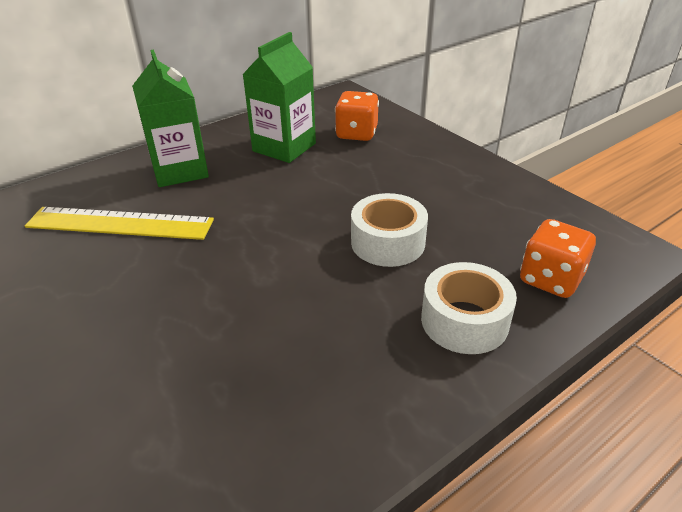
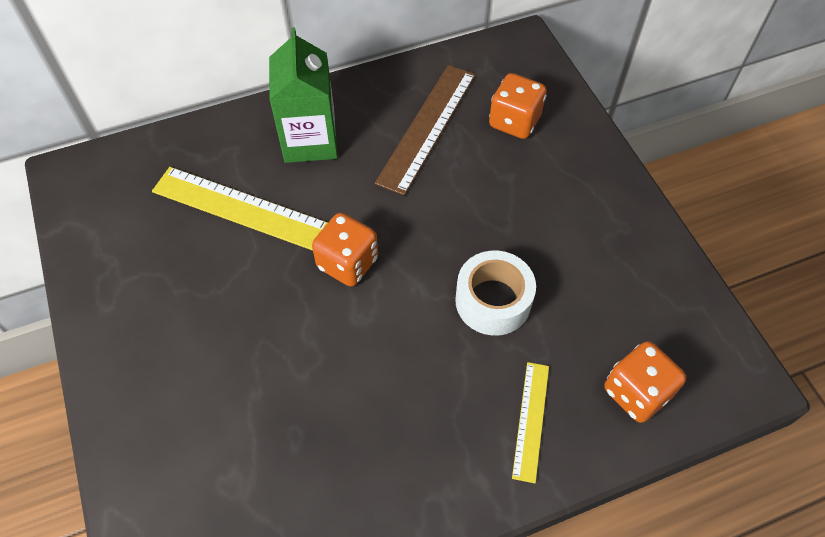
camera: 15 degrees right, 20 degrees up
green carton [242,32,316,163] -> brown ruler [375,65,476,196]
white tape [421,262,517,354] -> yellow ruler [512,362,549,483]
none -> orange dice [312,213,378,287]

